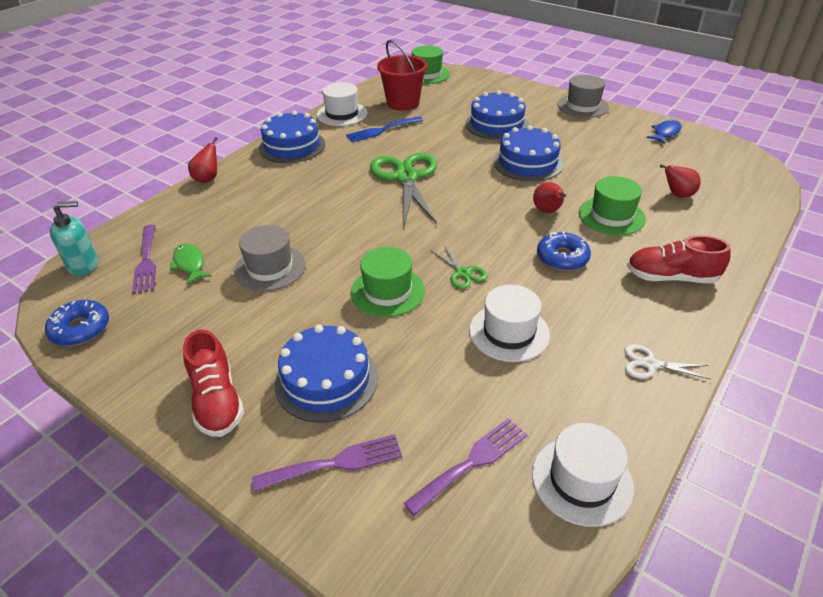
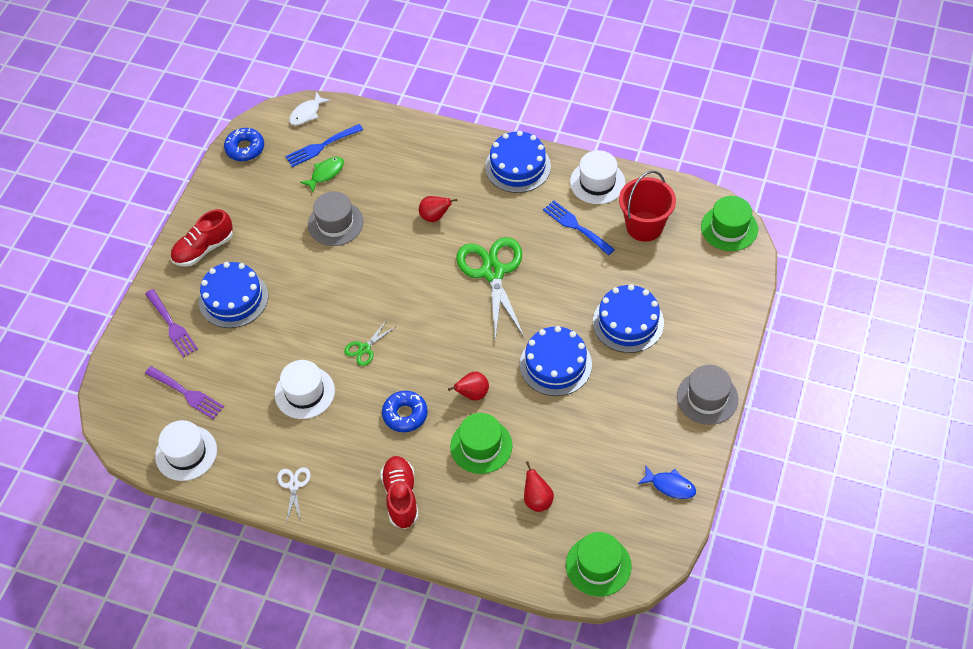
camera: 75 degrees right, 15 degrees up
turquoise soap dispenser [50,201,98,276] -> white fish [289,92,330,125]
purple fork [132,225,156,294] -> blue fork [285,124,363,167]
red pear [188,137,218,183] -> red pear moved to [419,196,458,222]
green hat [351,247,425,317] -> green hat moved to [566,532,632,597]
green scissors [370,153,437,226] -> green scissors turned 75 degrees counterclockwise [456,237,524,341]

